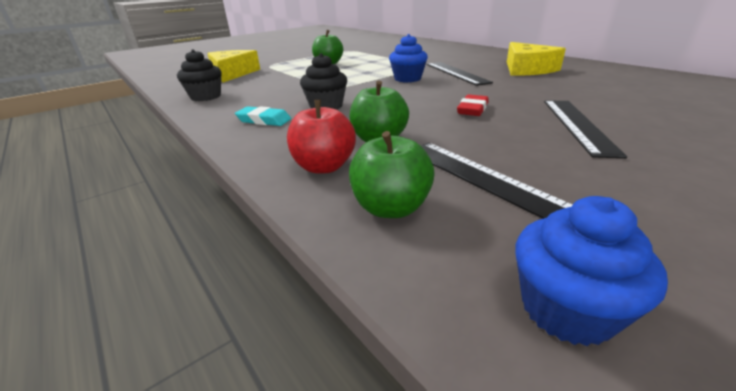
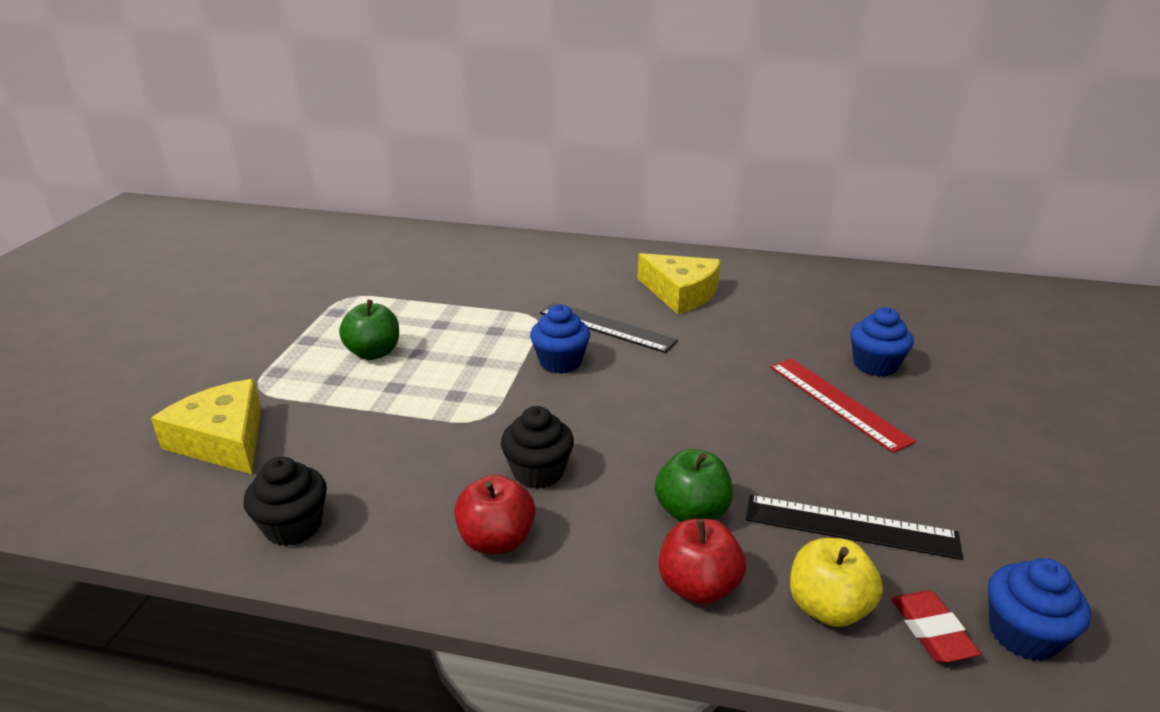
camera: 40 degrees left, 0 degrees up
turquoise eraser [235,106,291,126] -> red apple [454,475,535,554]
green apple [349,131,435,218] -> yellow apple [790,538,883,627]
red eraser [457,95,488,116] -> red eraser moved to [891,590,981,663]
black ruler [544,101,627,158] -> red ruler [770,358,916,453]
none -> blue cupcake [850,307,914,377]

